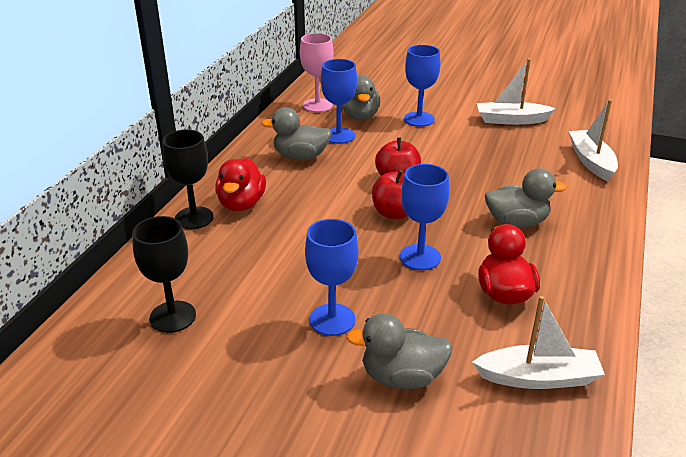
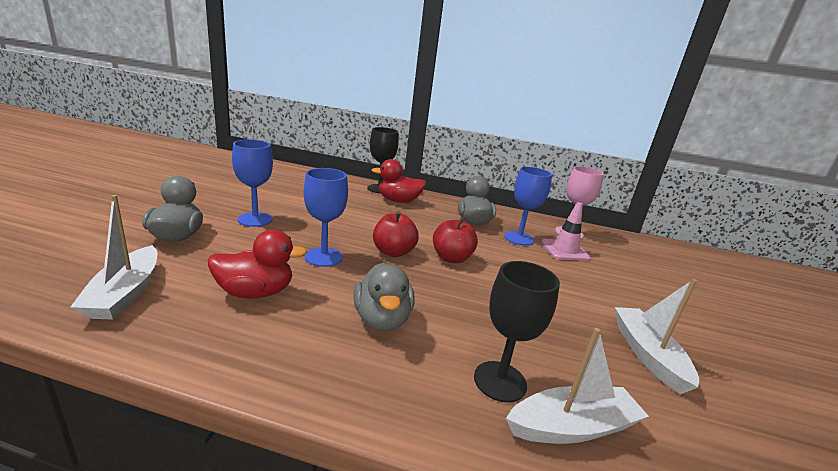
camera: 80 degrees right, 10 degrees down
black goblet [132,216,196,333] -> black goblet moved to [474,261,560,403]
grey duck [342,76,380,120] -> pink traffic cone [541,202,591,261]
blue goblet [404,45,440,127] -> none

